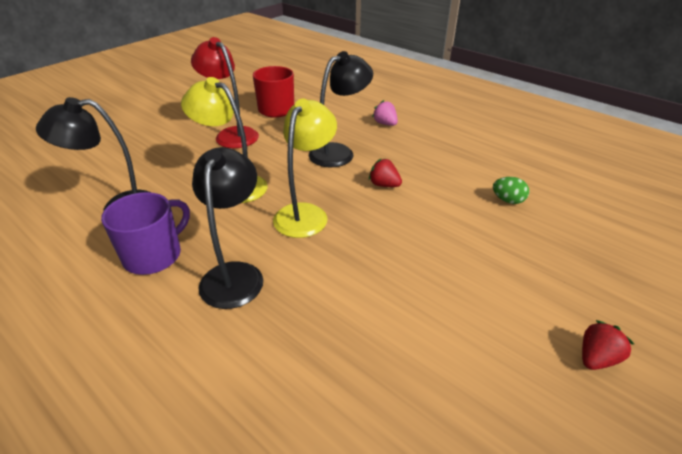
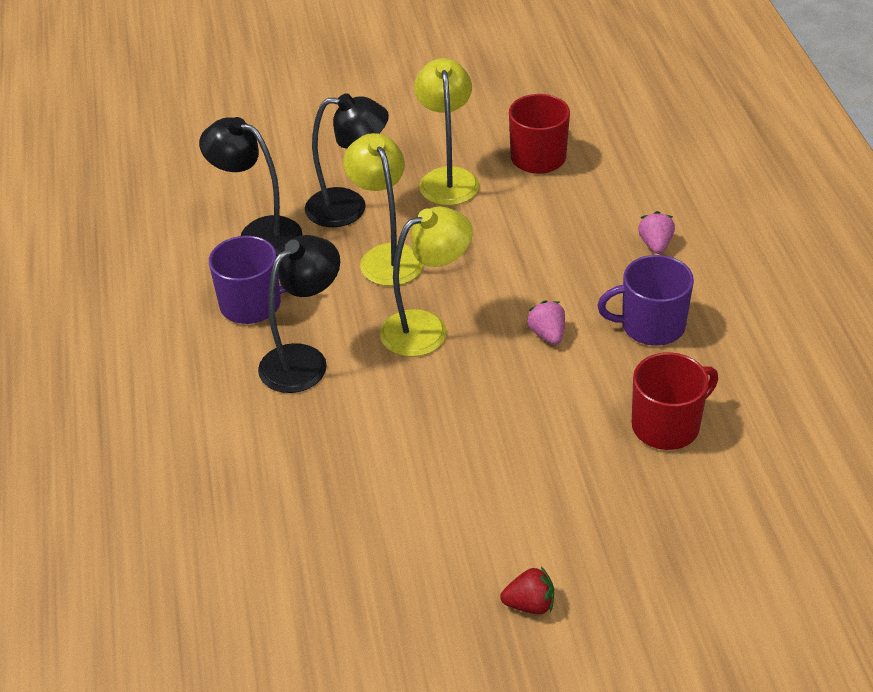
camera: 40 degrees right, 5 degrees up
red lamp [191,37,259,148] -> yellow lamp [414,58,479,205]
black lamp [309,51,373,167] -> black lamp moved to [305,93,389,227]
red strawberry [369,159,402,187] -> pink strawberry [526,300,565,345]
green egg [493,177,529,204] -> red mug [632,352,718,450]
none -> purple mug [598,255,694,346]

